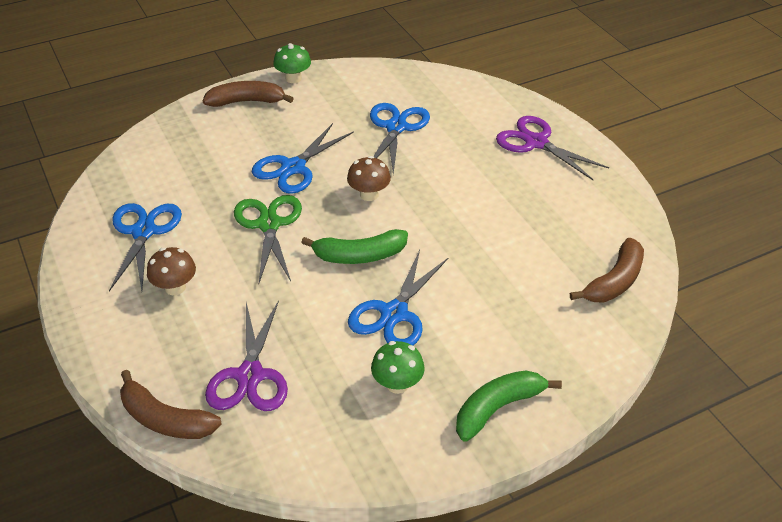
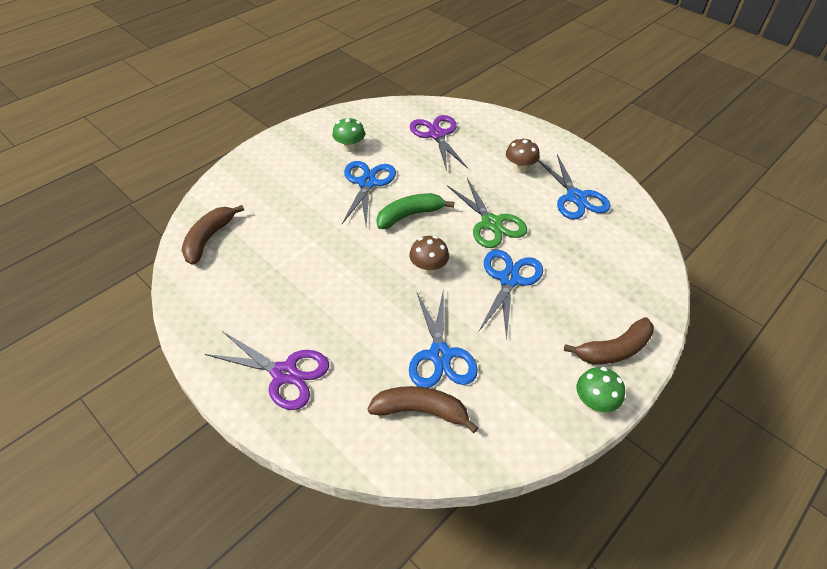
camera: 160 degrees right, 5 degrees up
brown banana [120,370,221,439] -> brown banana moved to [368,386,478,433]
green banana [456,370,562,442] -> none

